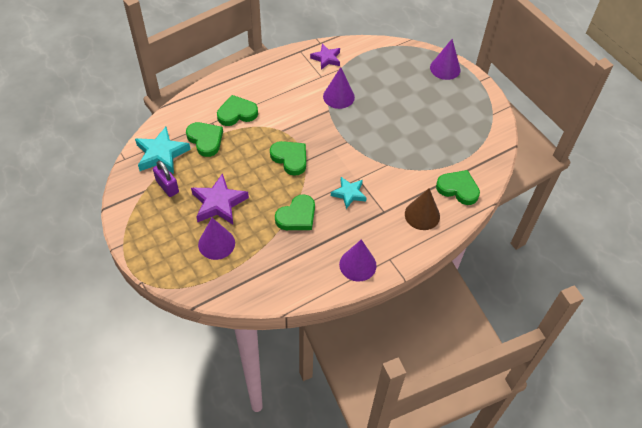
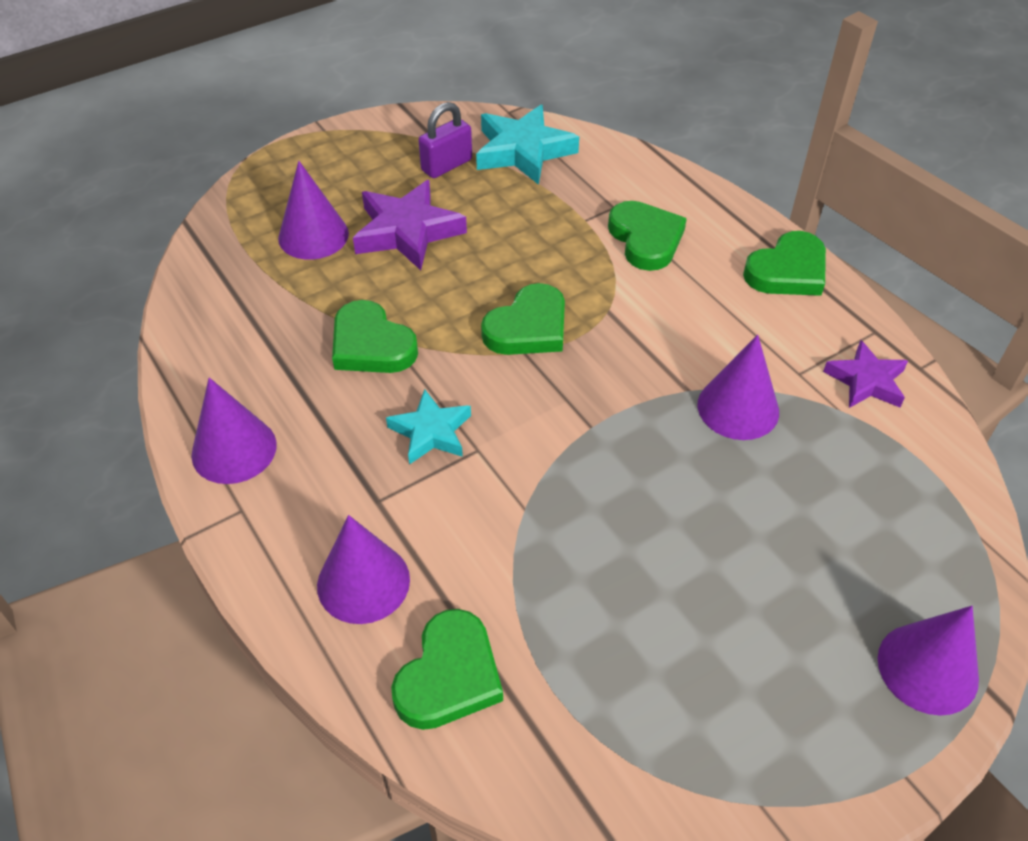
camera: 90 degrees right, 5 degrees down
green heart [186,122,223,157] -> green heart moved to [743,231,826,296]
brown cone [405,188,440,230] -> purple cone [317,515,410,624]

